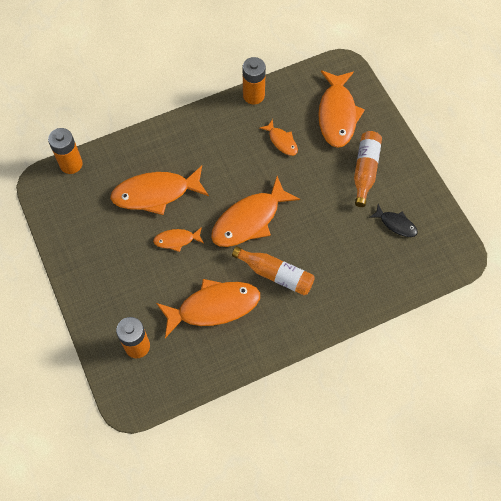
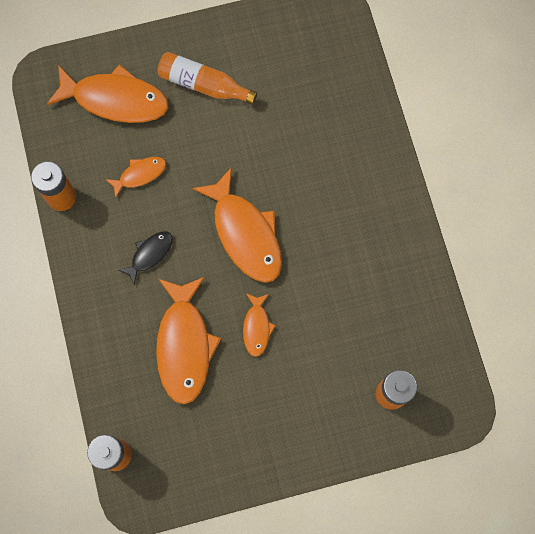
camera: 80 degrees left, 10 degrees up
orange fish [156,279,260,338] -> none
orange bottle [232,246,315,295] -> none
black fish [369,204,418,237] -> black fish moved to [118,231,173,285]

